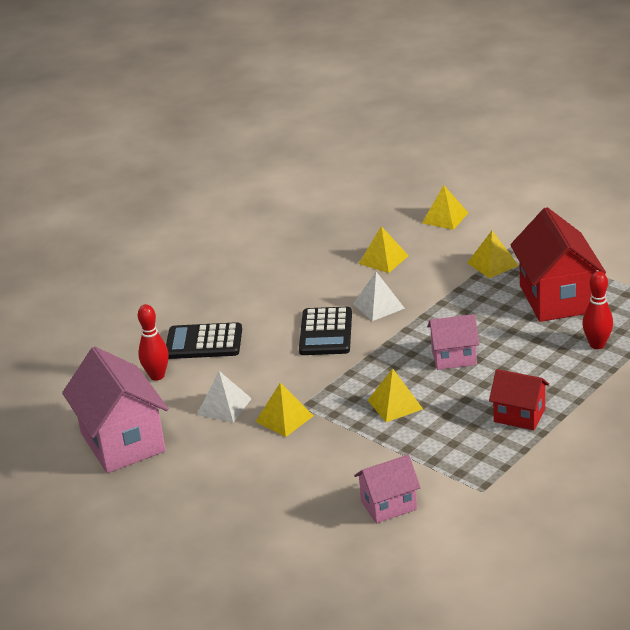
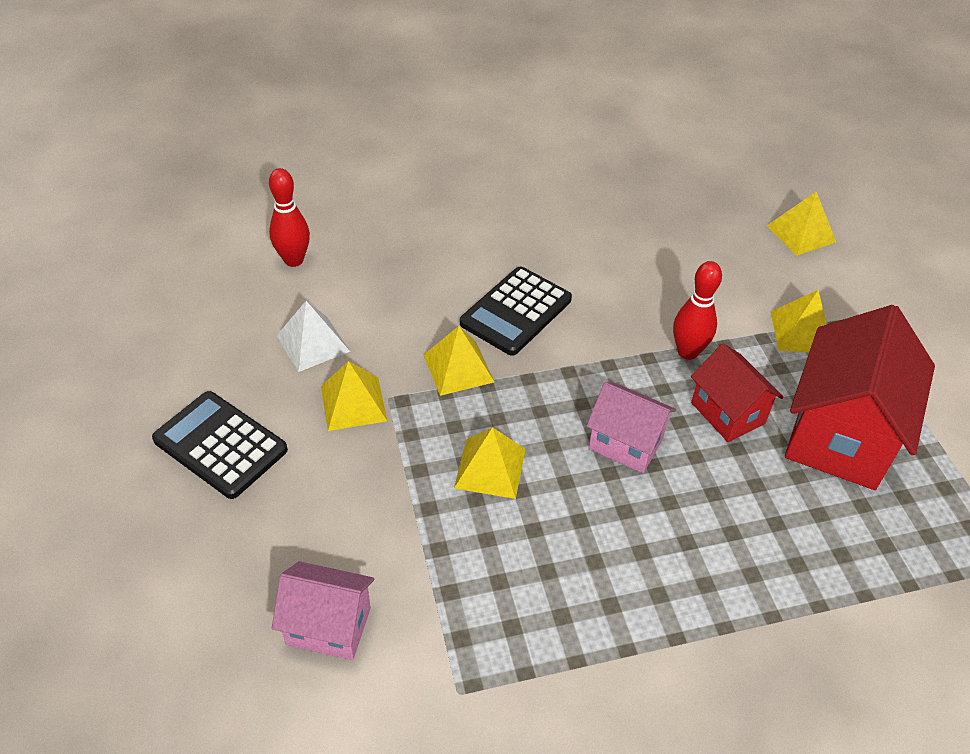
camera: 30 degrees right, 15 degrees up
pink house [62,347,169,473] -> none
black calculator [166,322,242,359] -> black calculator moved to [152,391,288,499]
white pyramid [353,272,405,321] -> none
yellow pyramid [359,226,409,273] -> yellow pyramid moved to [424,326,494,396]
red house [489,369,549,430] -> red house moved to [691,343,784,442]
red bowling pin [582,271,613,349] -> red bowling pin moved to [673,261,722,360]

